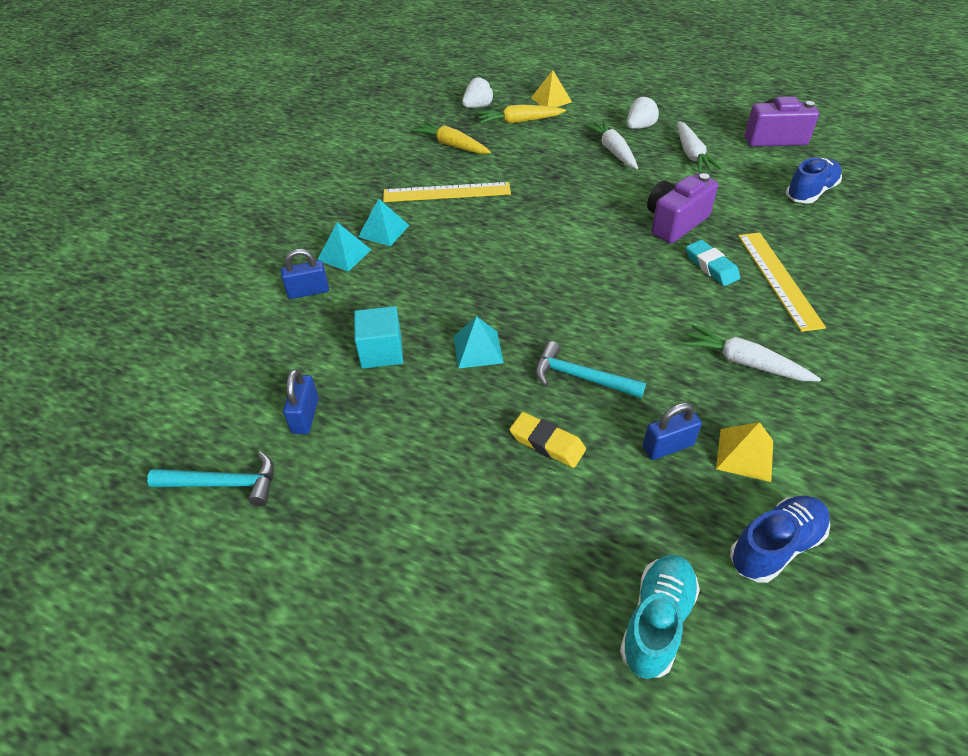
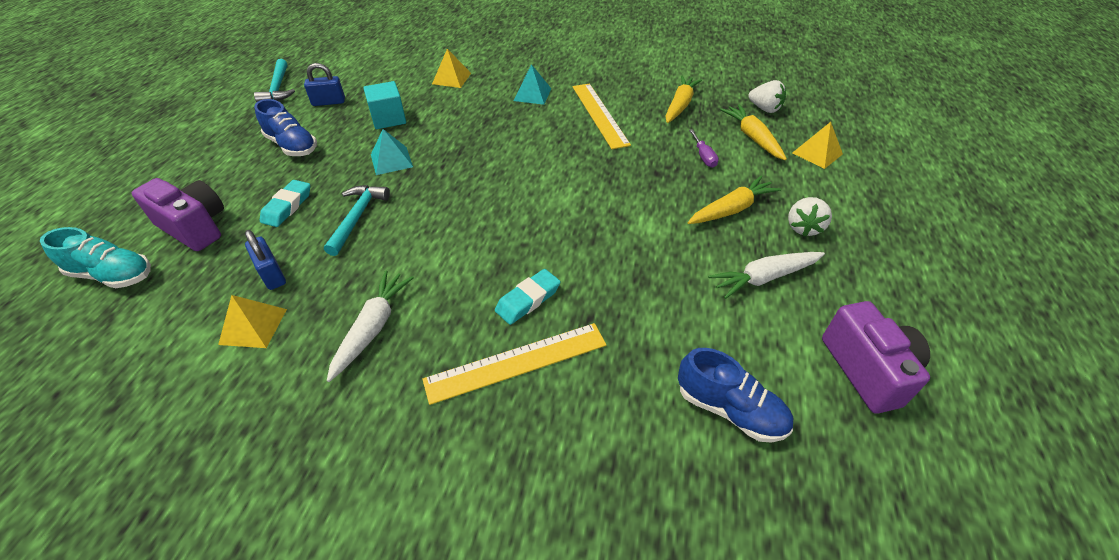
camera: 75 degrees right, 0 degrees up
blue padlock [281,249,329,299] -> yellow pyramid [432,49,471,88]
turquoise pyramid [317,222,371,272] -> none
yellow eraser [510,412,586,468] -> turquoise eraser [260,180,310,227]
white carrot [584,120,638,169] -> yellow carrot [688,176,781,224]
white strawberry [627,97,659,129] -> white strawberry turned 75 degrees clockwise [788,197,832,236]
purple camera [647,173,718,243] -> purple camera moved to [132,178,224,251]
blue shoe [730,496,830,583] -> blue shoe moved to [254,99,317,156]
none -> purple screwdriver [689,129,719,167]

